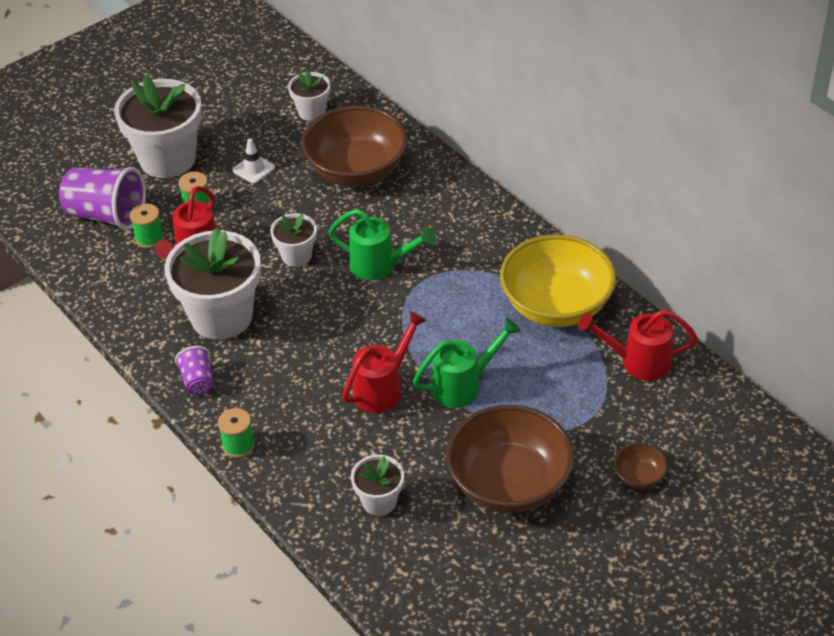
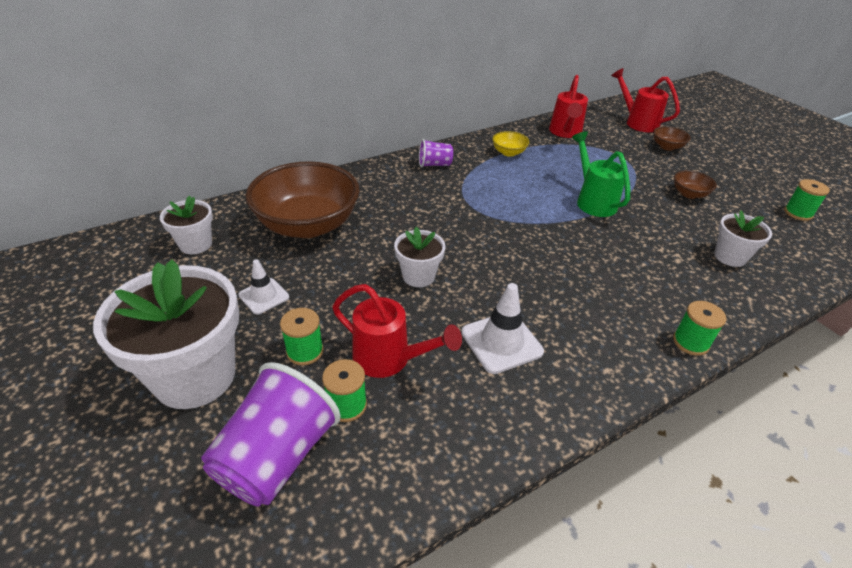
camera: 85 degrees left, 5 degrees down
white flower pot [164,228,261,340] -> white traffic cone [461,283,544,374]
purple cup [175,346,214,395] -> purple cup moved to [419,139,453,168]
green watering can [328,209,436,280] -> none
red watering can [342,311,427,413] -> red watering can moved to [611,68,680,132]
brown bowl [446,405,574,513] -> brown bowl [674,170,717,199], size x0.42
yellow bowl [500,234,616,327] -> yellow bowl [492,131,529,157], size x0.42
none -> green spool [784,179,830,221]

